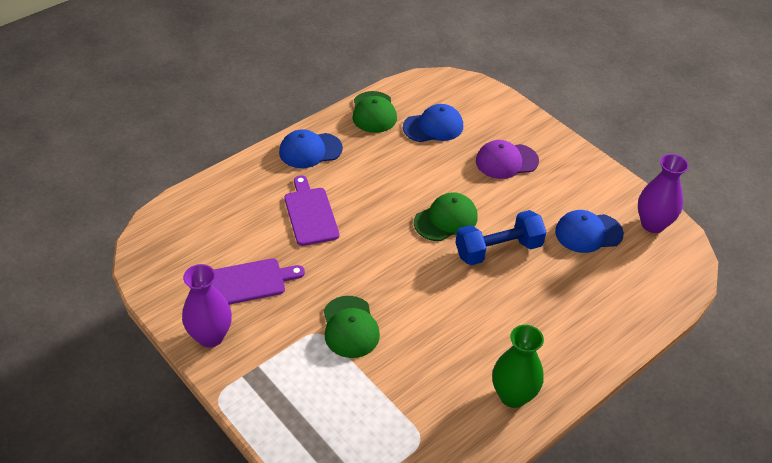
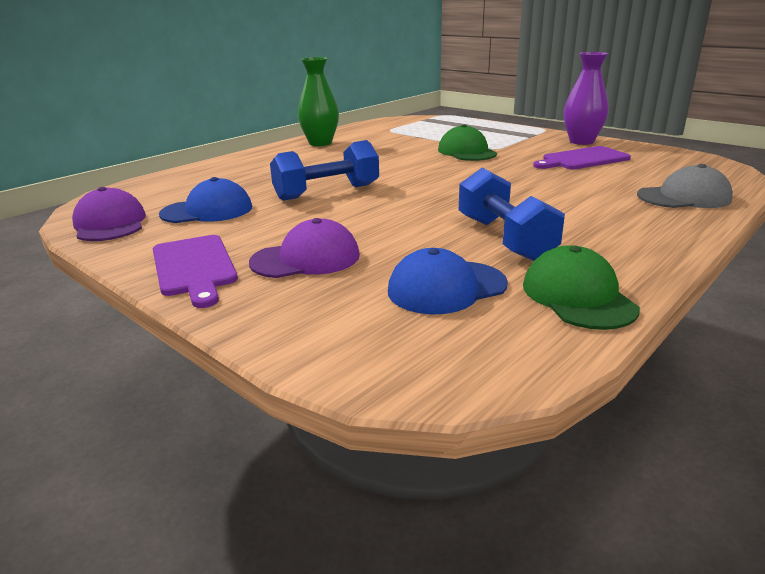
camera: 175 degrees right, 20 degrees down
blue cap [279,129,343,168] -> none
purple cutting board [284,175,339,246] -> purple cutting board moved to [153,235,238,308]
green cap [414,192,478,241] -> none
purple vase [638,154,689,233] -> purple cap [72,187,146,241]
none -> blue dumbbell [459,168,565,261]
none -> grey cap [637,164,733,208]

